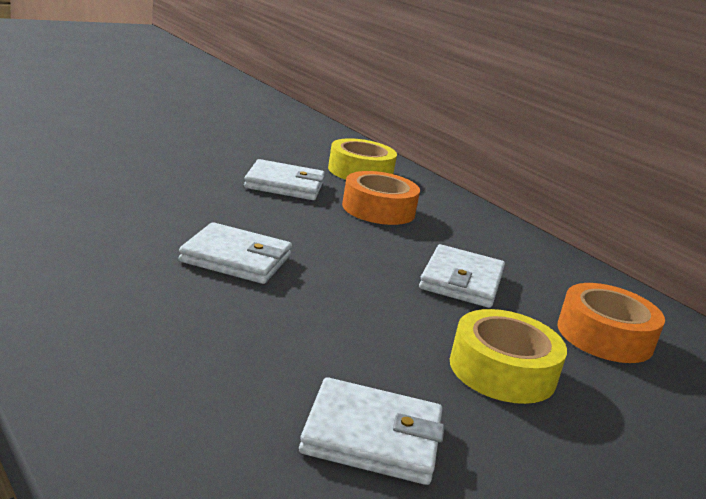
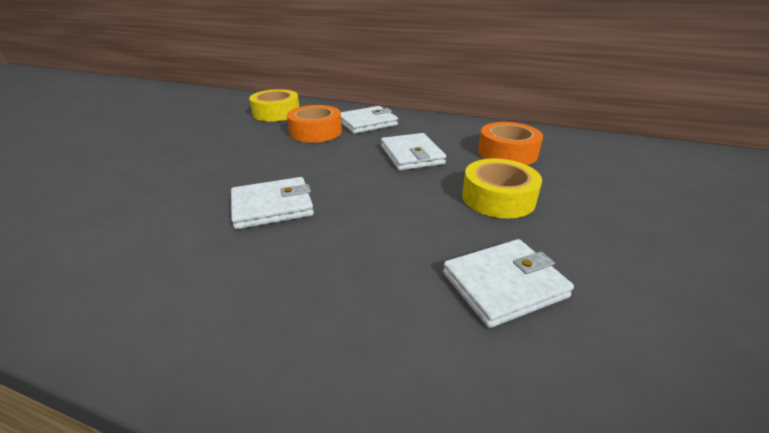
camera: 30 degrees left, 10 degrees up
white wallet [244,159,325,200] -> white wallet moved to [341,106,398,134]

